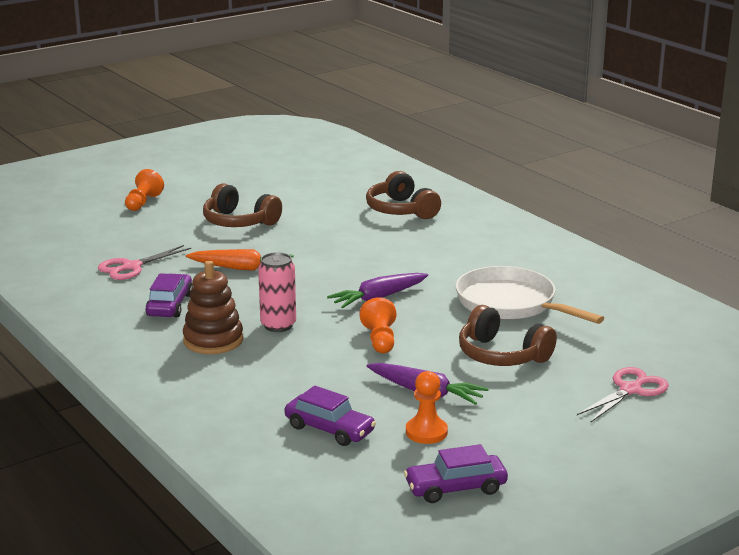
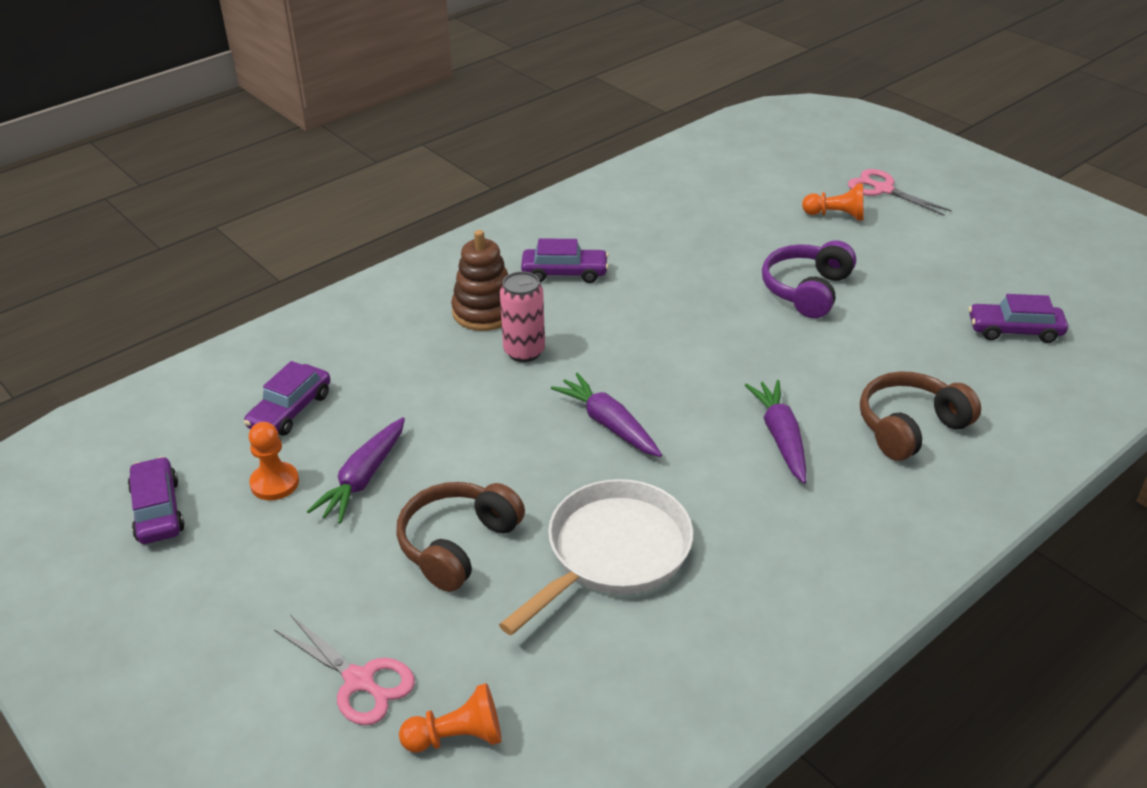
camera: 85 degrees right, 15 degrees up
pink scissors [98,245,191,280] -> pink scissors moved to [848,169,952,216]
orange carrot [186,249,294,271] -> none
brown headphones [203,183,282,227] -> purple headphones [762,240,856,318]
orange pawn [359,297,397,353] -> orange pawn moved to [399,683,501,752]
none -> purple carrot [745,380,806,484]
none -> purple car [969,294,1068,343]

